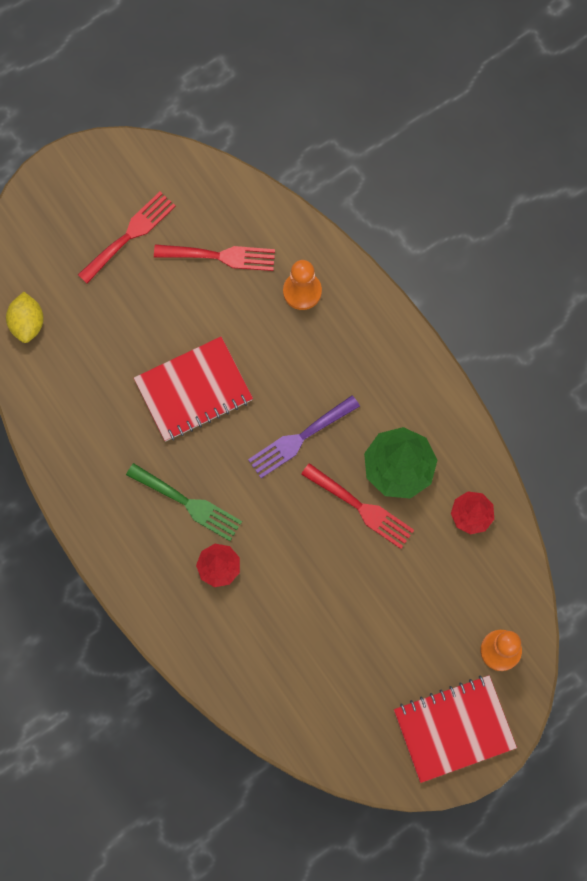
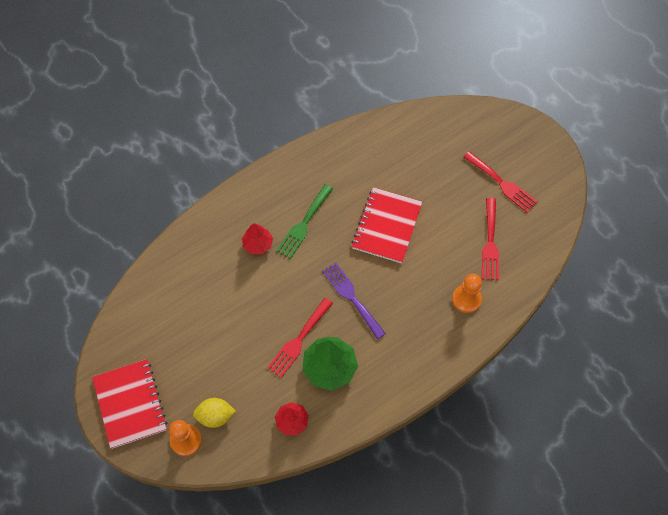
camera: 90 degrees right, 10 degrees down
yellow lemon [6,292,44,343] -> yellow lemon moved to [193,398,236,428]
red notebook [134,337,253,442] -> red notebook turned 45 degrees clockwise [352,187,422,263]

